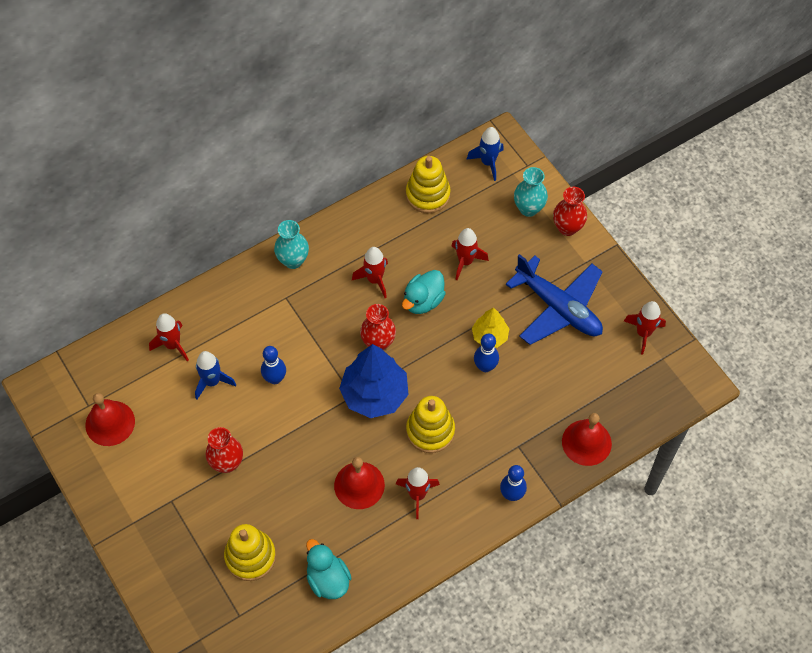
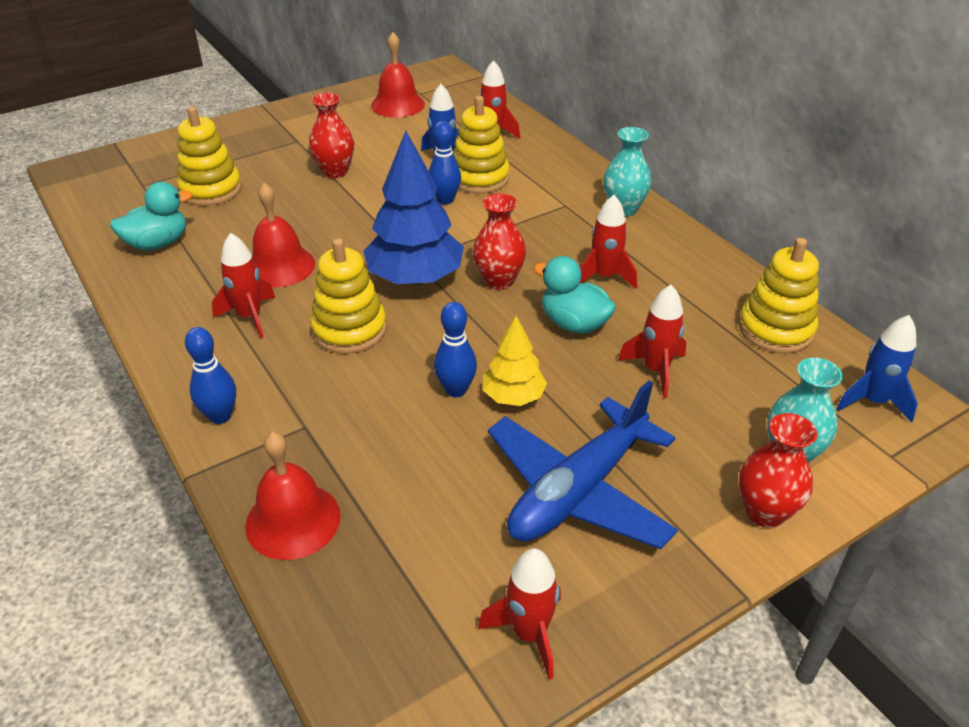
camera: 90 degrees right, 20 degrees down
none -> yellow stacking toy [453,96,510,194]

